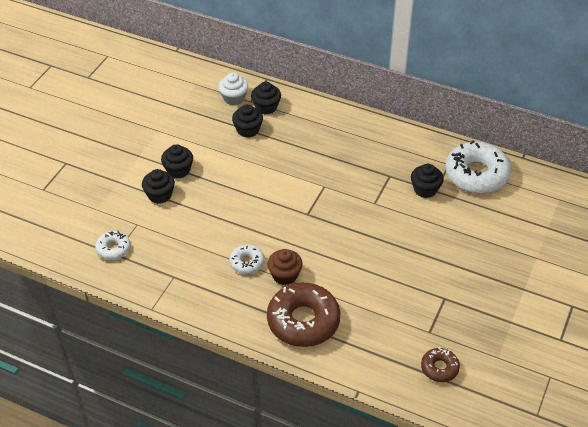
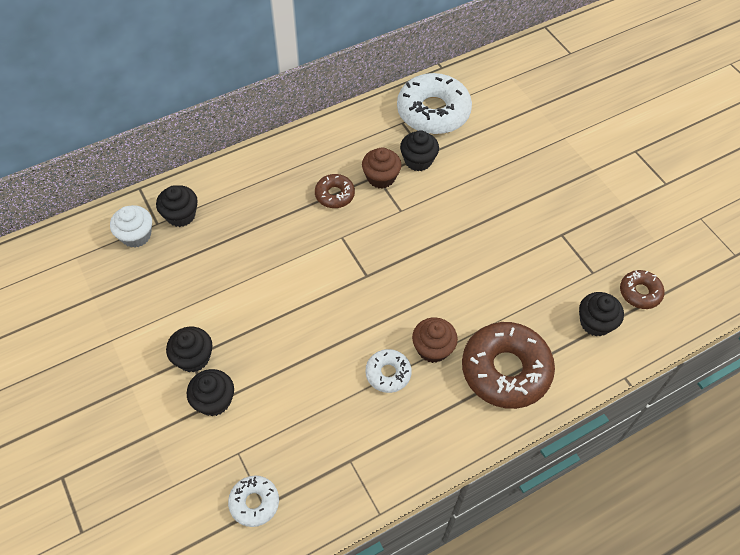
camera: 55 degrees left, 10 degrees up
black cupcake [232,104,263,138] -> black cupcake moved to [579,292,624,336]
none -> brown donut [315,174,355,208]
none -> brown cupcake [362,148,401,189]

